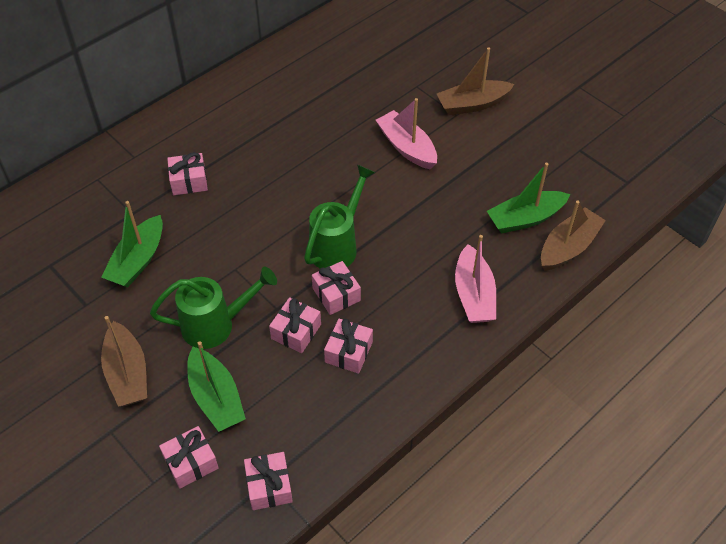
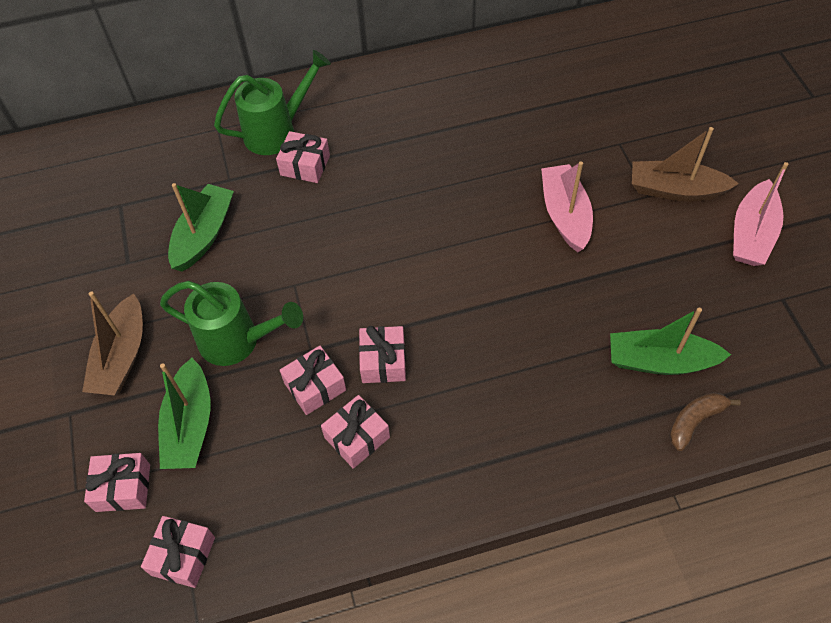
camera: 30 degrees right, 5 degrees up
green boat [101,201,163,287] -> green boat turned 150 degrees clockwise [168,183,234,271]
green watering can [304,165,376,268] -> green watering can moved to [214,50,331,155]
pink boat [455,235,496,323] -> pink boat moved to [733,162,789,266]
brown boat [541,201,606,271] -> brown banana [669,392,741,451]

